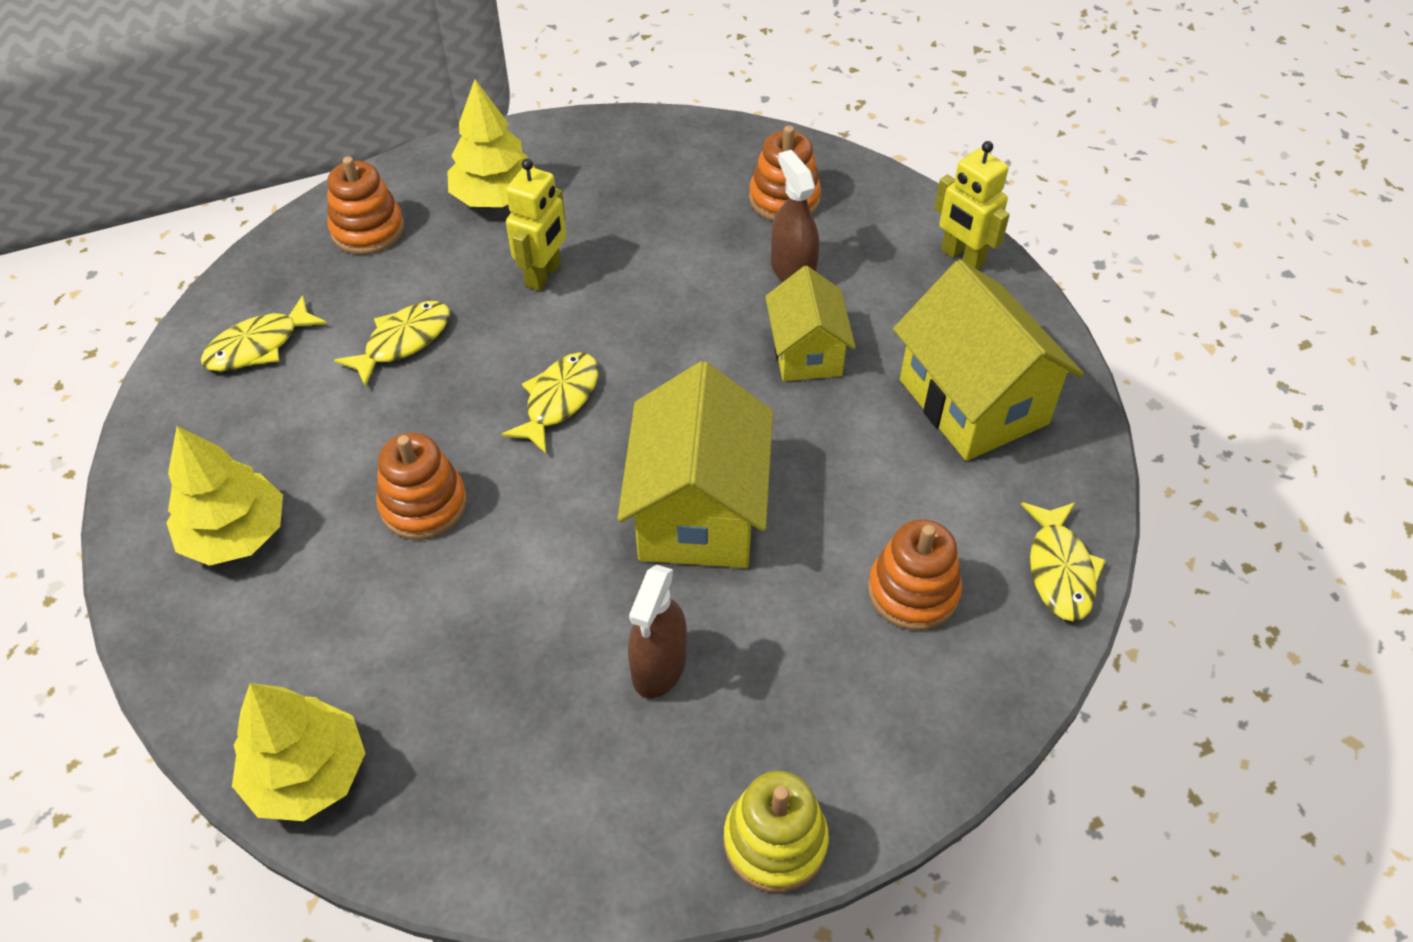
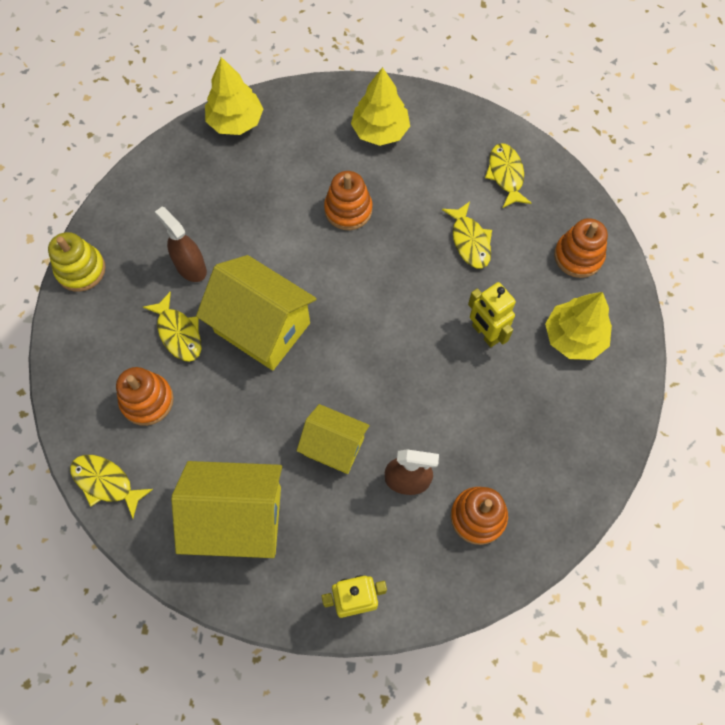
camera: 120 degrees right, 15 degrees up
yellow fish [501,353,598,454] -> yellow fish moved to [143,292,201,362]

